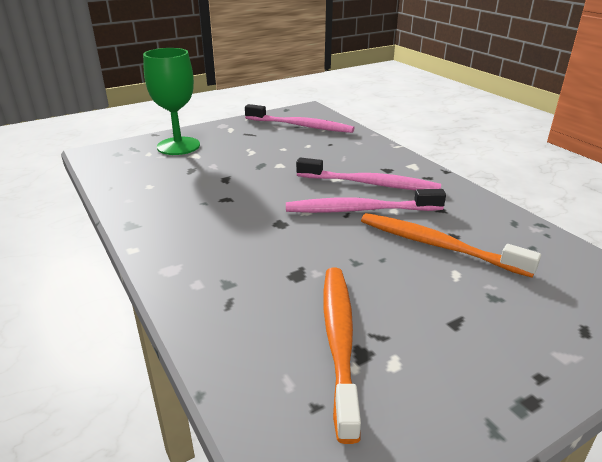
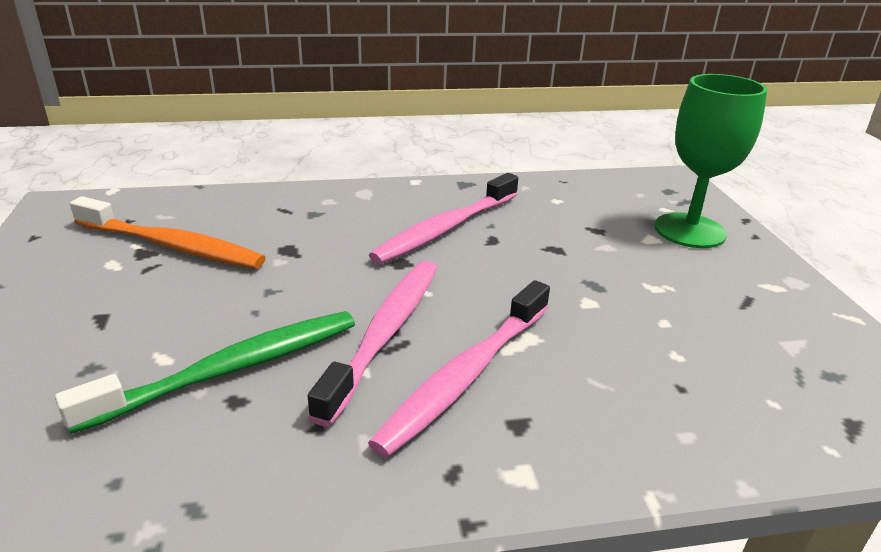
camera: 110 degrees right, 0 degrees up
pink toothbrush [245,104,354,133] -> pink toothbrush moved to [369,173,518,264]
orange toothbrush [361,213,541,278] -> green toothbrush [55,311,355,434]

